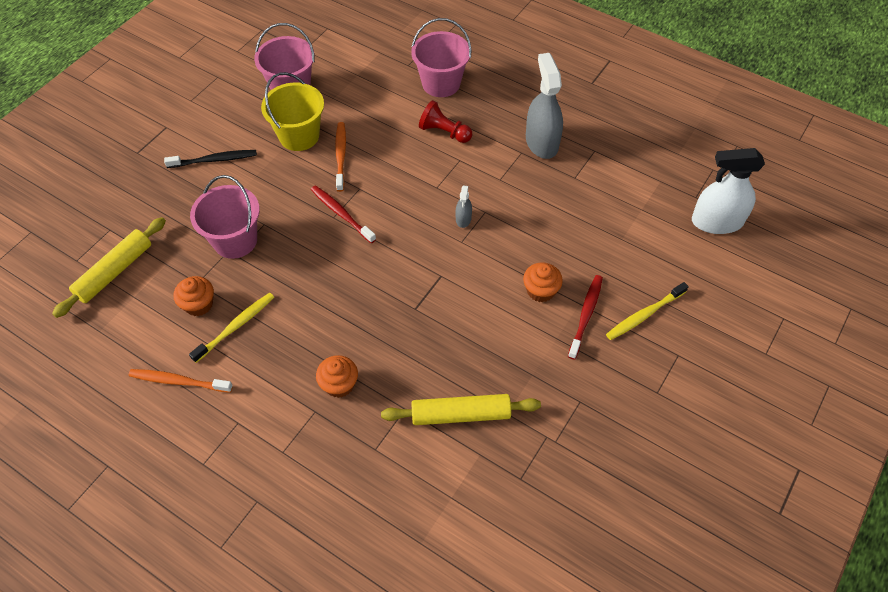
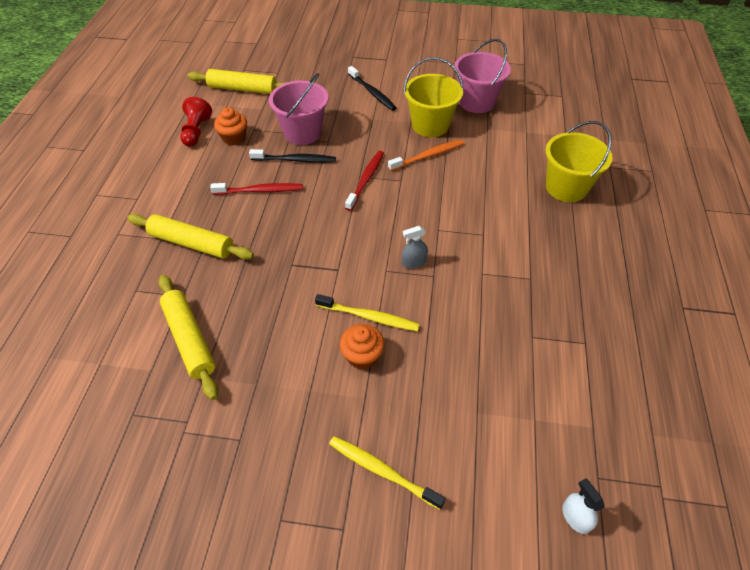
camera: 65 degrees right, 5 degrees down
orange toothbrush [129,369,233,393] -> none
yellow toothbrush [189,292,274,363] -> yellow toothbrush moved to [315,294,420,331]
orange cupcake [316,355,358,398] -> yellow rolling pin [127,214,254,260]
pink bucket [411,18,472,97] -> yellow bucket [545,121,612,202]
red pawn [419,100,472,143] -> red pawn moved to [180,97,212,147]
grey spray bottle [526,53,563,159] -> none
red toothbrush [568,275,603,359] -> red toothbrush moved to [210,183,303,195]
white spray bottle [692,148,765,234] -> white spray bottle [562,478,604,534], size x0.46
none -> black toothbrush [249,149,336,163]

